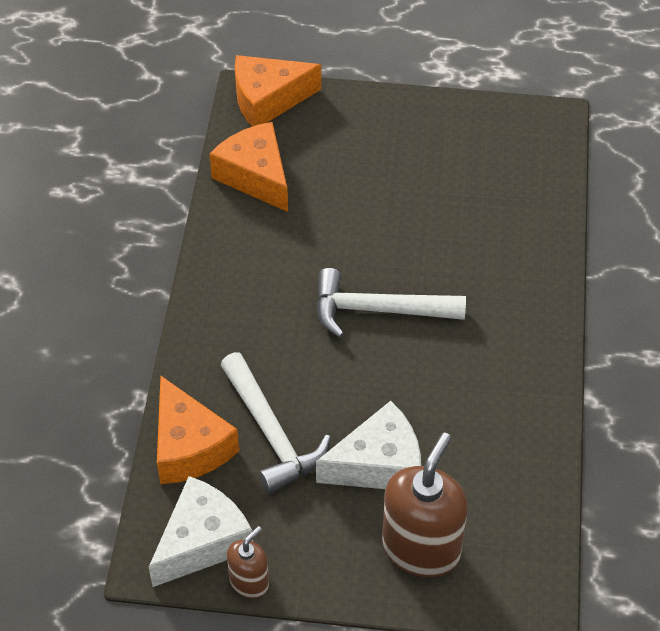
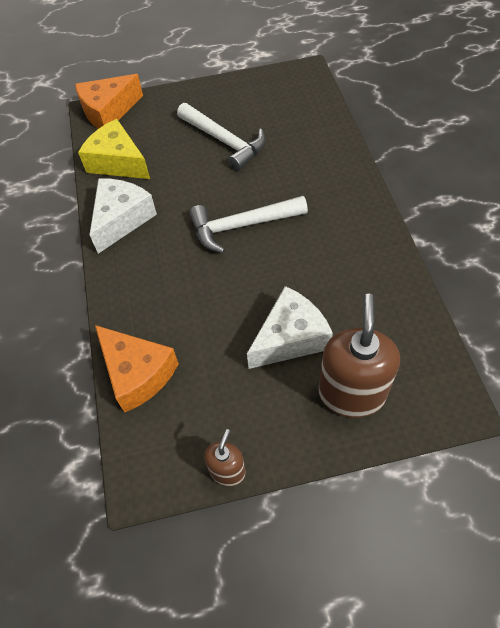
camera: 15 degrees left, 5 degrees up
white cheese [149,476,253,587] -> white cheese moved to [89,178,157,254]
orange cheese [209,122,288,212] -> yellow cheese [78,119,150,179]
white hammer [221,352,331,494] -> white hammer moved to [177,103,266,171]

